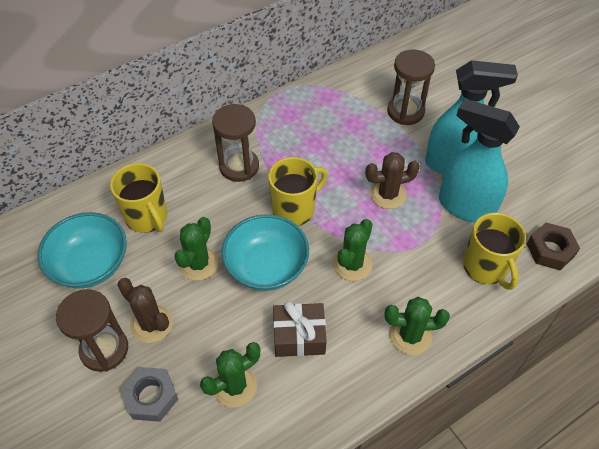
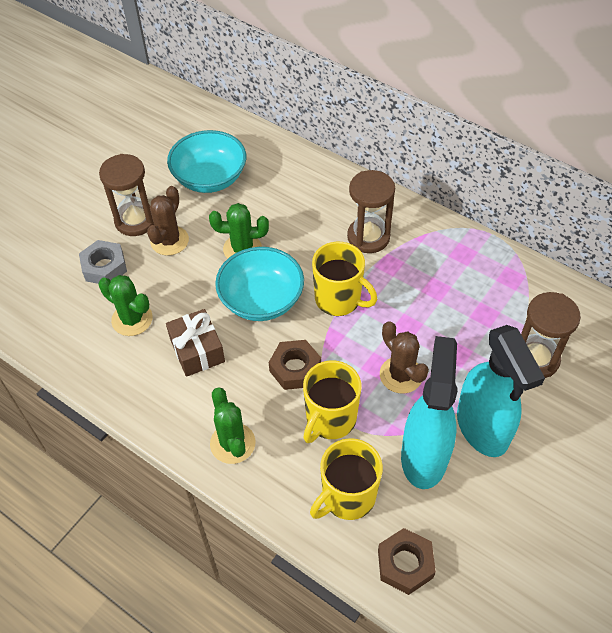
camera: 70 degrees right, 0 degrees up
yellow mug [110,163,167,233] -> yellow mug moved to [303,361,362,443]
green cactus [332,219,372,281] -> brown nut [269,340,321,390]

